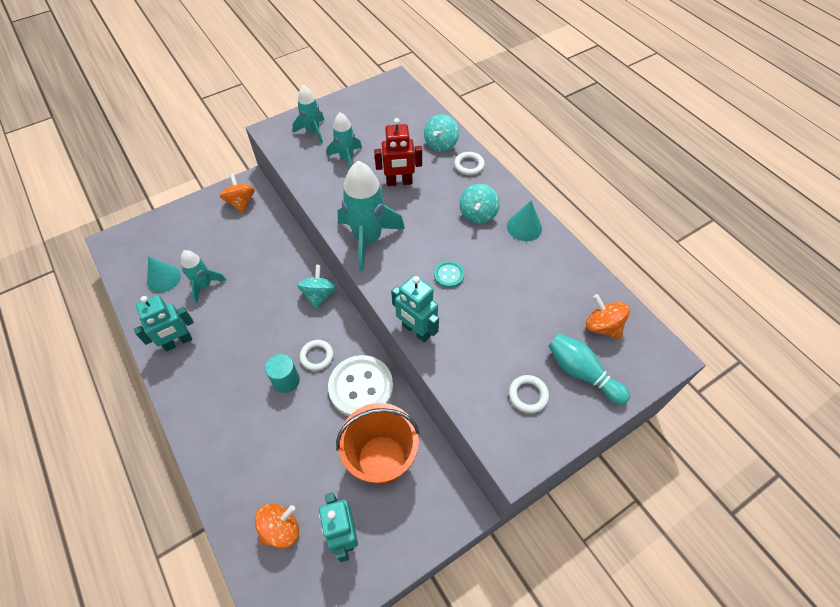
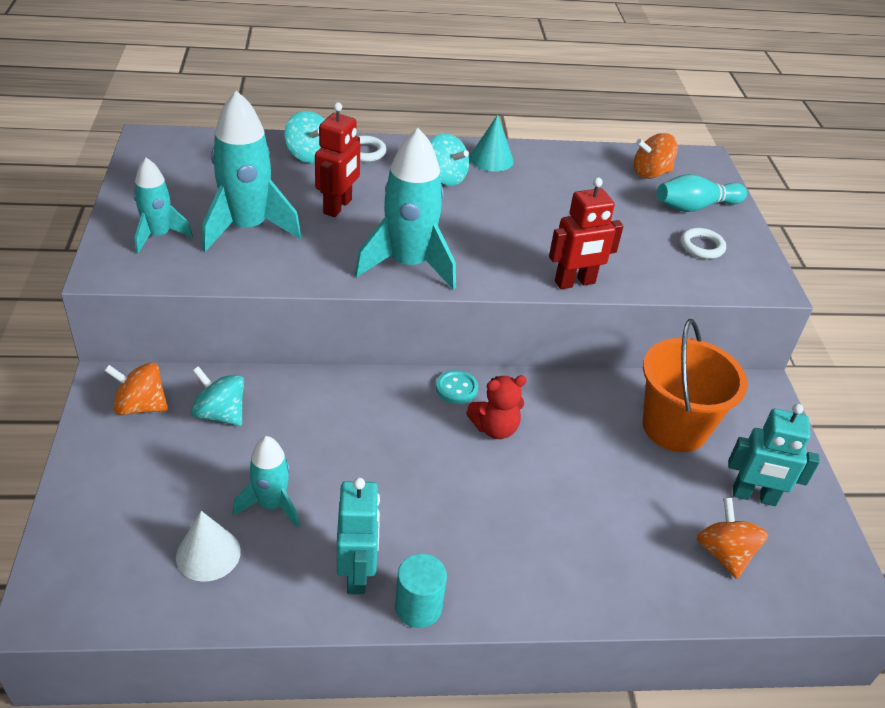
camera: 65 degrees left, 15 degrees down
turquoise cone [147,256,181,293] -> white cone [176,511,241,582]
turquoise cylinder [265,354,300,393] -> turquoise cylinder moved to [395,554,447,628]
turquoise spinning top [297,265,337,309] -> turquoise spinning top moved to [191,366,244,426]
white ring [300,340,334,371] -> red teddy bear [466,376,527,439]
turquoise rocket [327,112,362,168] -> turquoise rocket [202,90,302,252], size x1.70
white button [328,355,393,416] -> none
turquoise robot [391,275,439,343] -> red robot [549,177,623,289]
turquoise button [434,261,464,288] -> turquoise button moved to [436,370,478,404]

